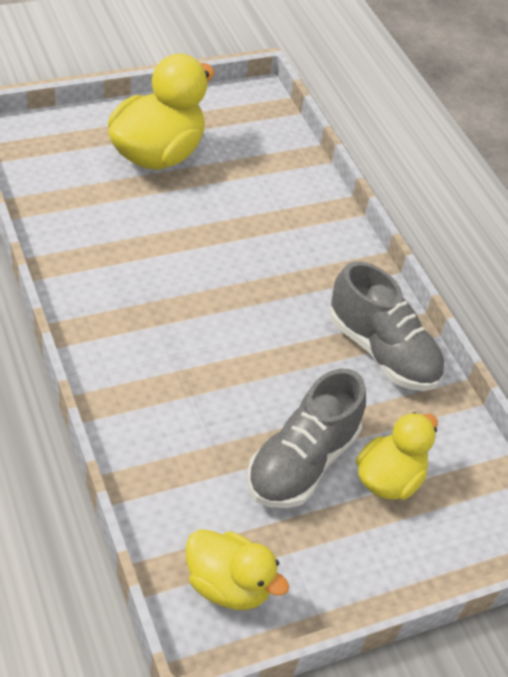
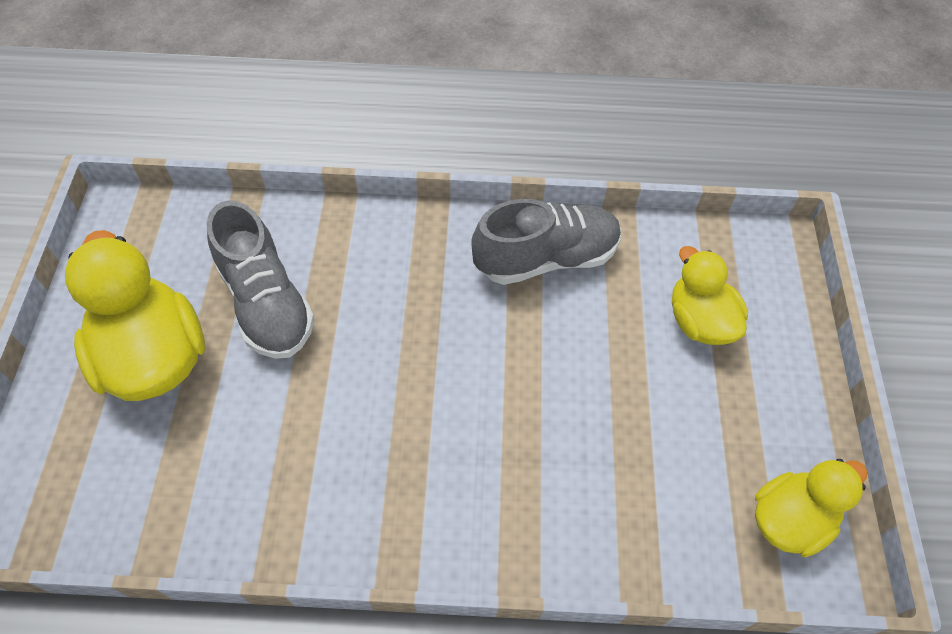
camera: 60 degrees left, 10 degrees up
grey shoe [247,369,366,508] -> grey shoe moved to [207,200,315,359]

